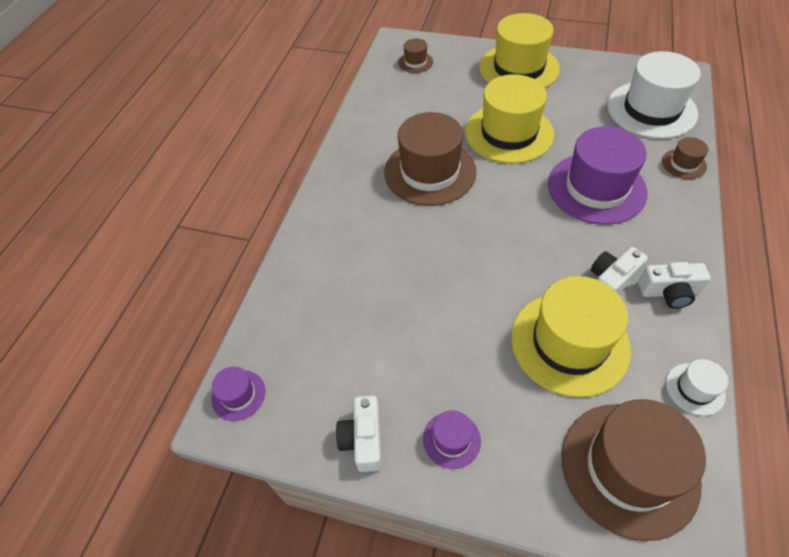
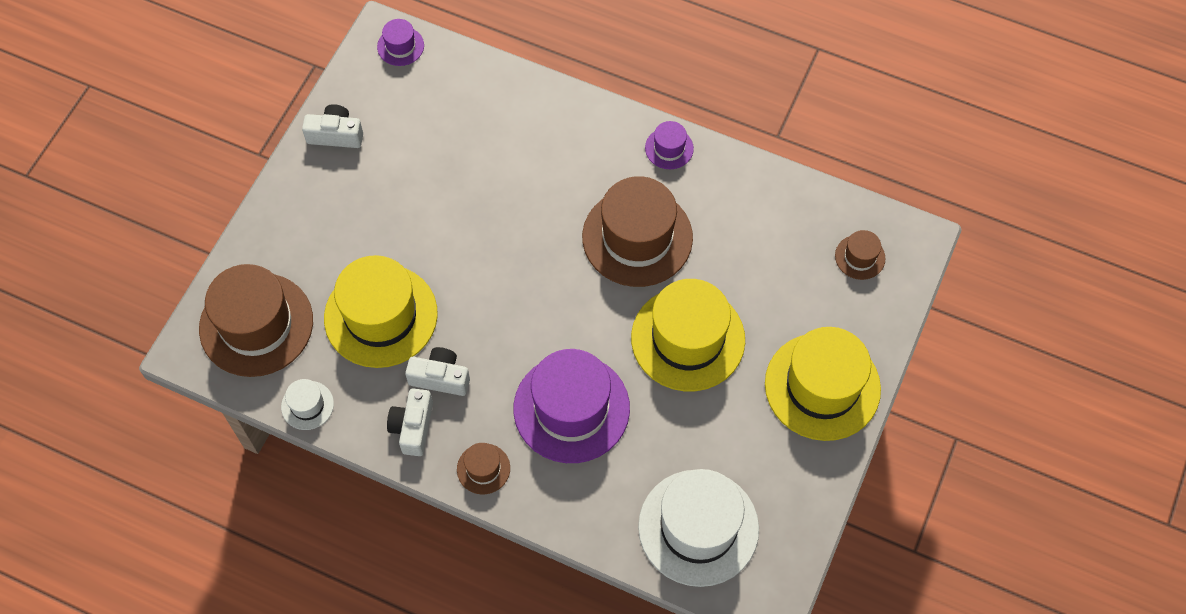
camera: 95 degrees right, 10 degrees up
purple hat [423,410,481,469] -> purple hat moved to [645,121,694,169]
white camera [591,247,648,294] -> white camera turned 45 degrees counterclockwise [405,347,470,396]
brown hat [662,137,708,179] -> brown hat moved to [457,443,510,494]

